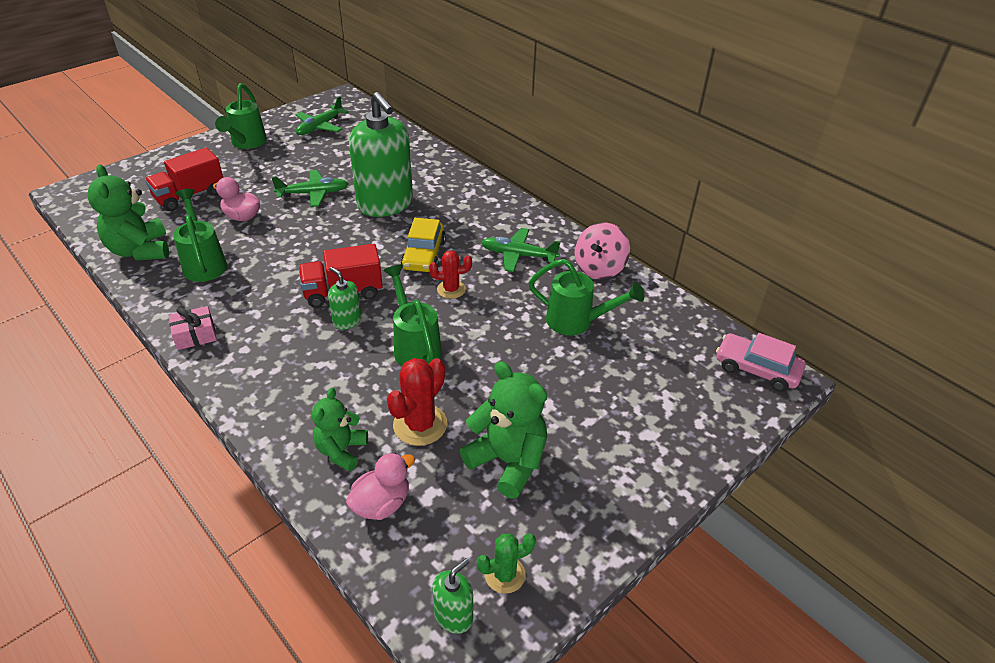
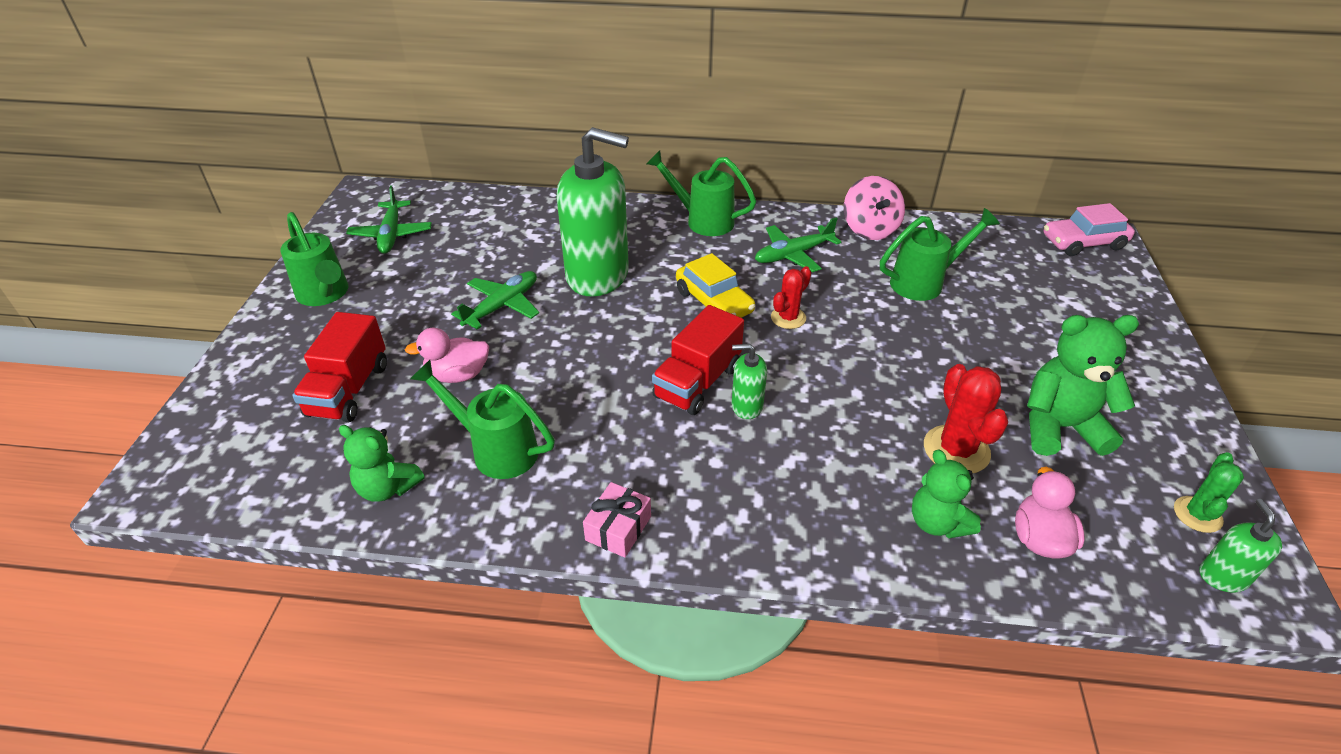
camera: 40 degrees left, 0 degrees up
green teddy bear [87,164,169,261] -> green teddy bear [339,425,424,502], size x0.64
green watering can [383,265,442,366] -> green watering can moved to [646,150,756,236]

